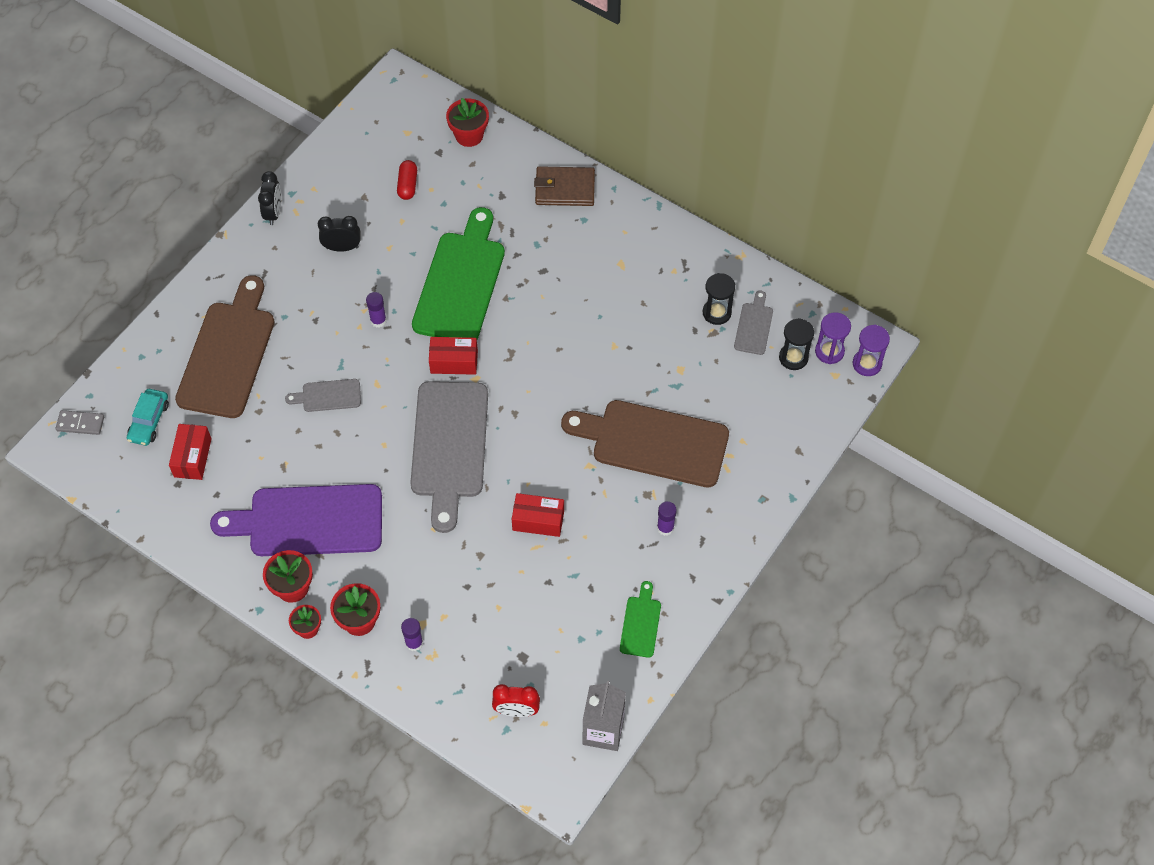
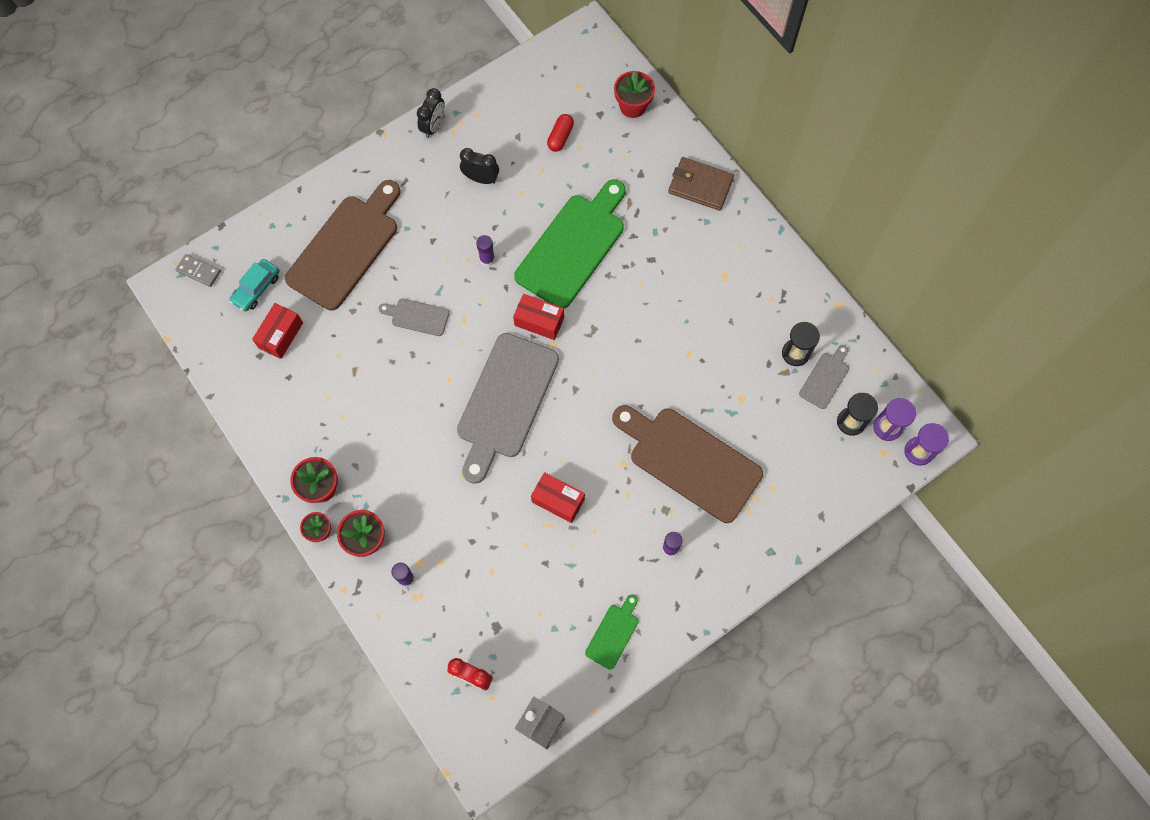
camera: 20 degrees right, 10 degrees up
purple cutting board [210,484,382,556] -> none

